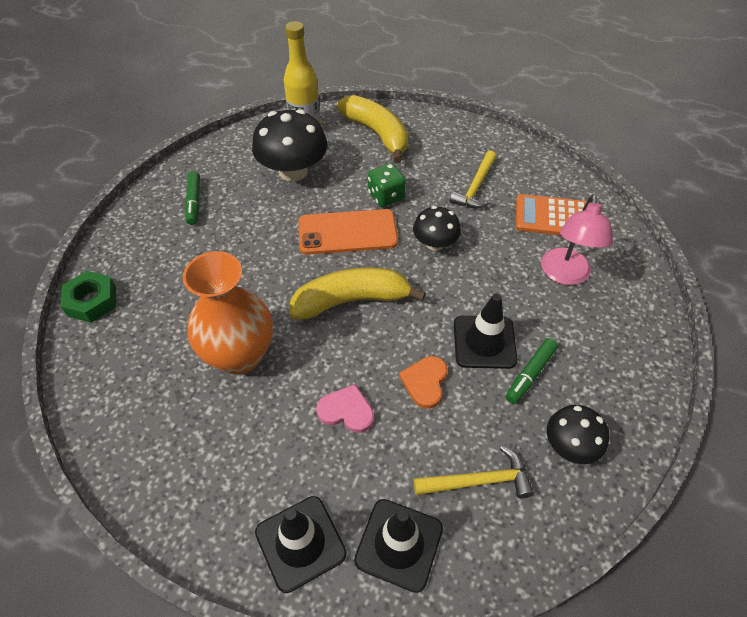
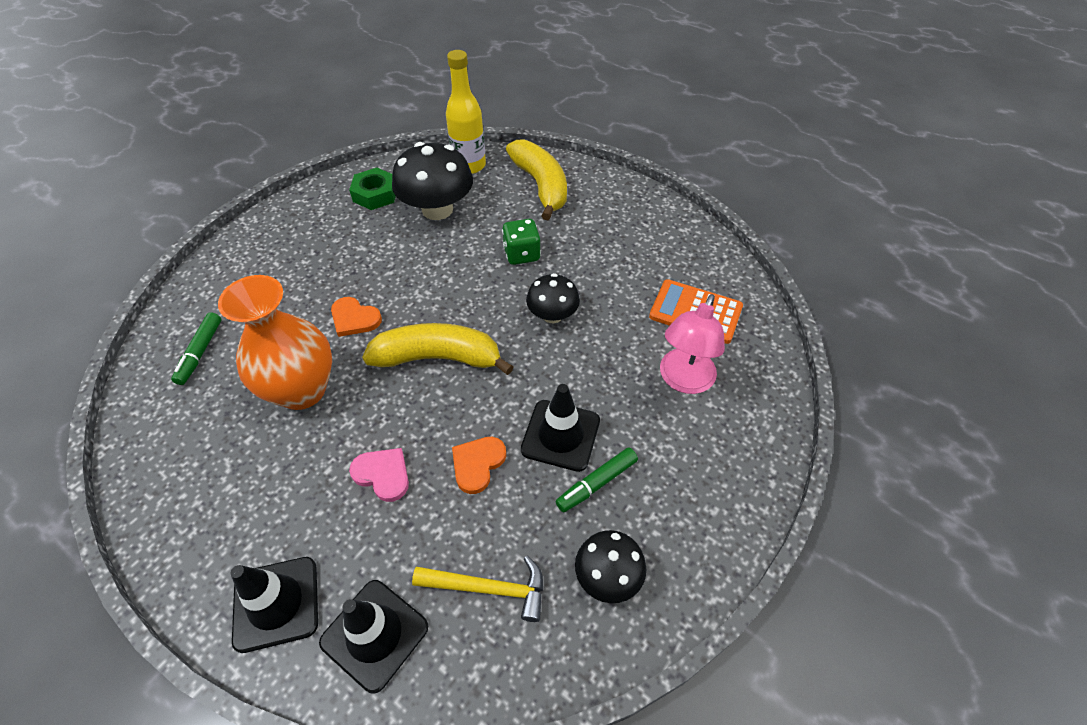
camera: 15 degrees right, 0 degrees up
green nut [60,271,116,323] -> green nut moved to [349,168,396,210]
green marker [185,171,200,225] -> green marker moved to [171,312,221,385]
orange phone [298,209,398,255] -> none
yellow hammer [450,151,497,208] -> none
none -> orange heart [331,297,382,337]

